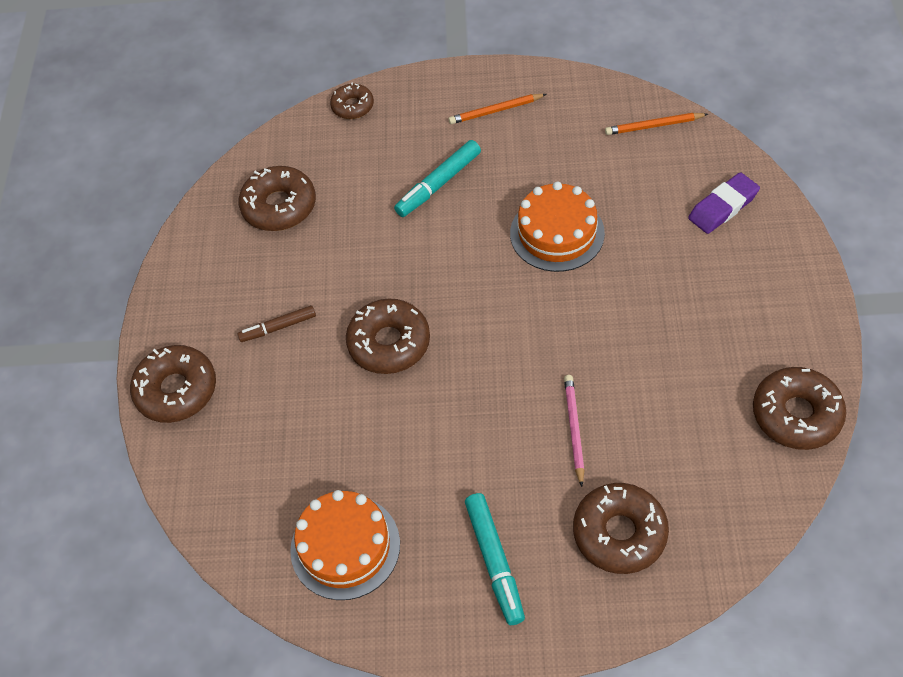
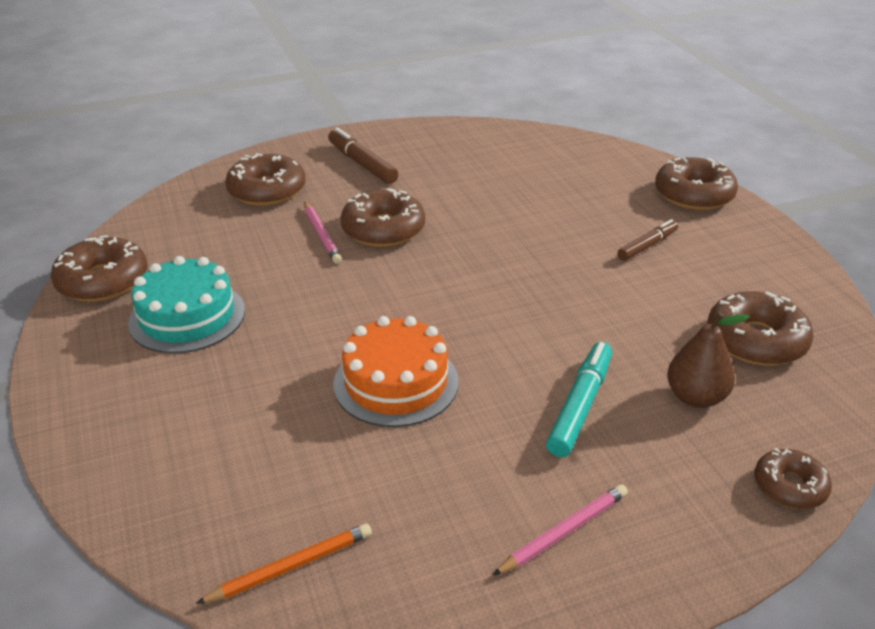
camera: 155 degrees right, 20 degrees down
orange cake [290,490,400,600] -> none
brown donut [346,299,430,374] -> brown donut moved to [340,188,425,247]
orange pencil [448,94,546,124] -> pink pencil [493,484,628,575]
turquoise marker [465,493,525,625] -> brown marker [328,128,398,184]
purple eraser [688,172,760,234] -> none
none -> turquoise cake [128,256,245,353]
none -> brown pear [667,312,750,408]

